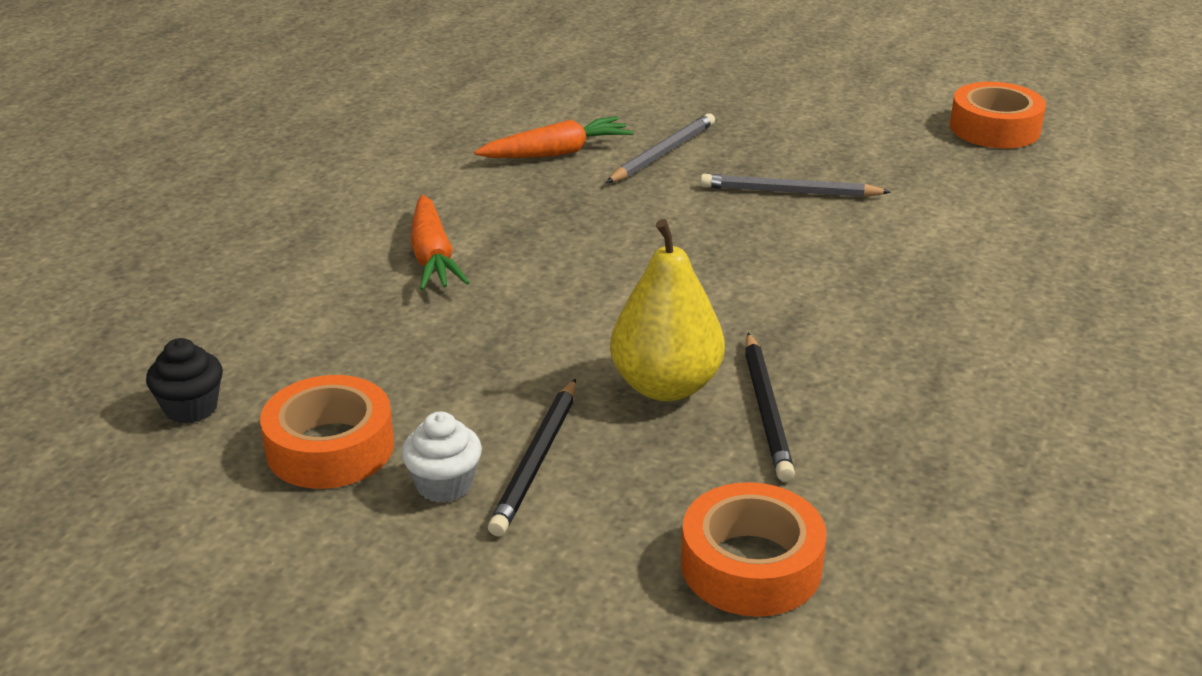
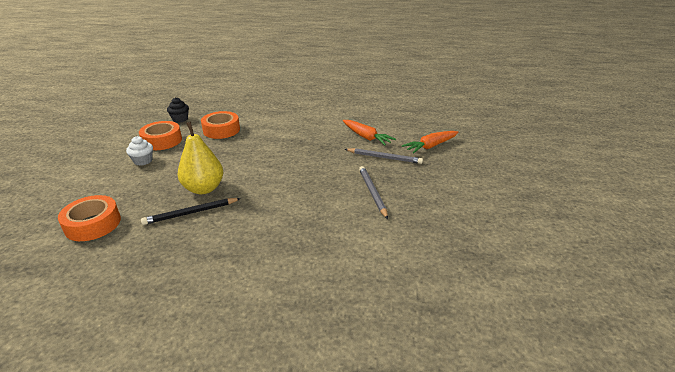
camera: 70 degrees right, 0 degrees up
orange carrot [411,195,470,290] -> orange carrot moved to [402,131,459,154]
black pencil [488,379,576,536] -> none
orange tape [950,82,1046,148] -> orange tape moved to [201,111,240,139]

